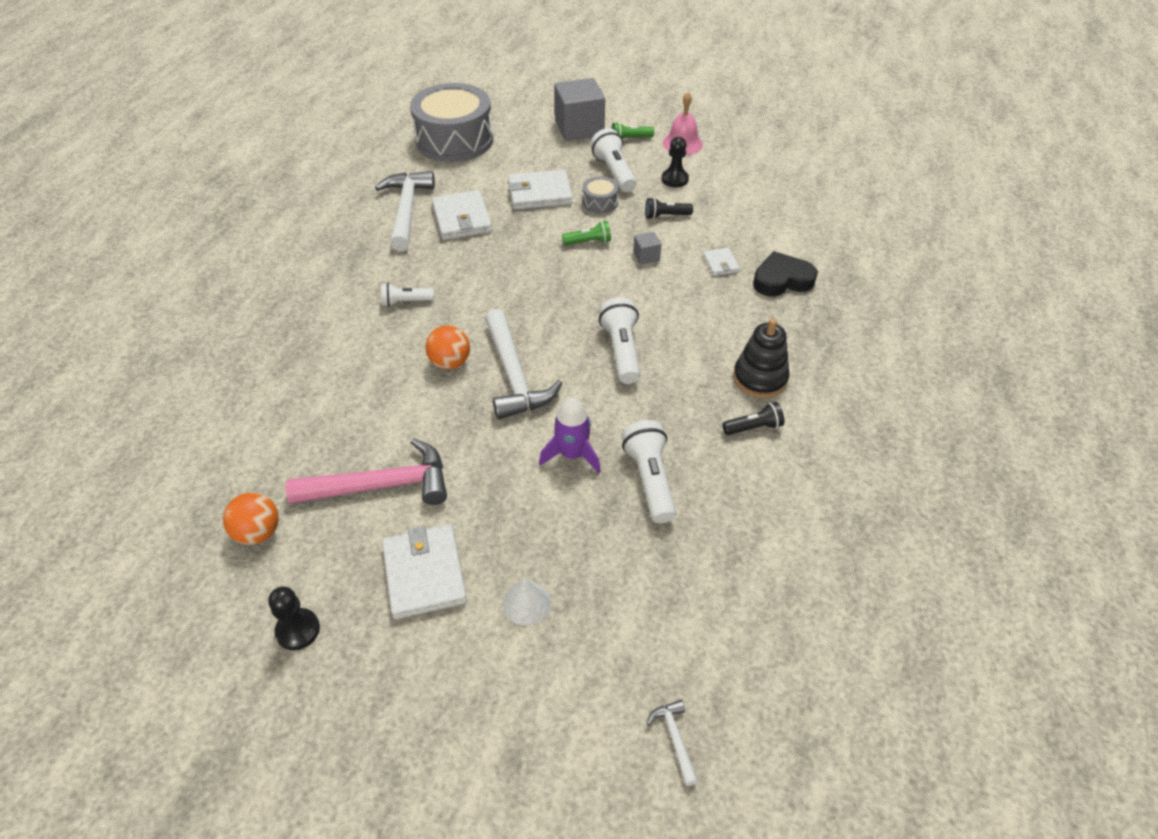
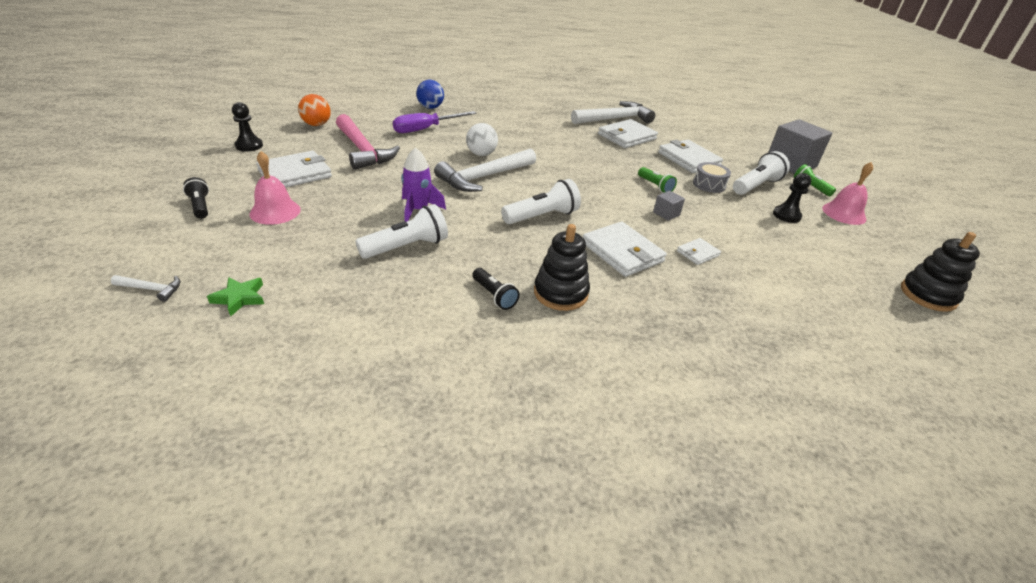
camera: 65 degrees right, 10 degrees down
white flashlight [381,283,434,307] -> none
grey drum [410,83,493,162] -> none
orange ball [426,325,470,370] -> white ball [466,123,498,156]
white cone [503,578,551,626] -> pink bell [249,151,301,225]
black flashlight [645,197,693,219] -> black flashlight moved to [183,177,209,219]
white hammer [647,700,698,786] -> white hammer turned 45 degrees clockwise [111,275,181,302]
black heart [753,251,818,296] -> none
none -> green star [207,277,264,317]
none -> purple screwdriver [393,111,477,133]
none -> blue ball [416,80,444,109]
none -> white wallet [583,222,667,277]
none -> black stacking toy [901,232,980,312]

